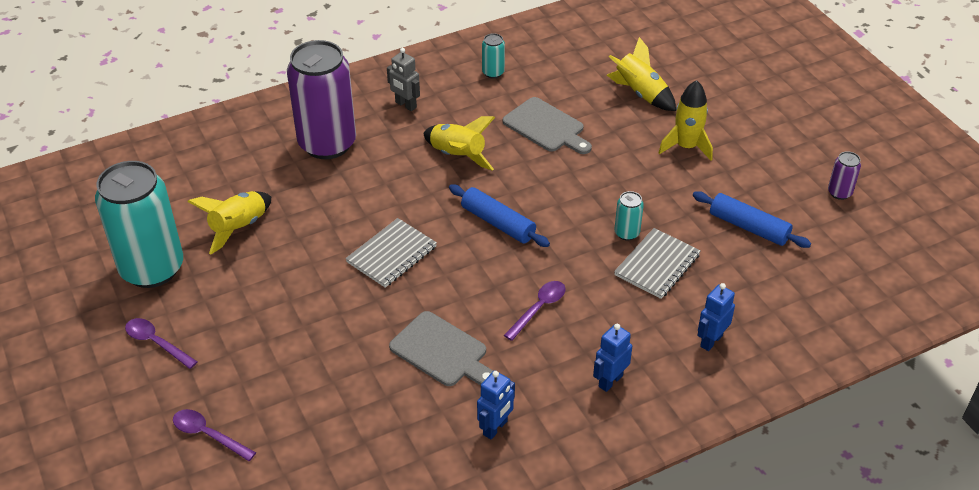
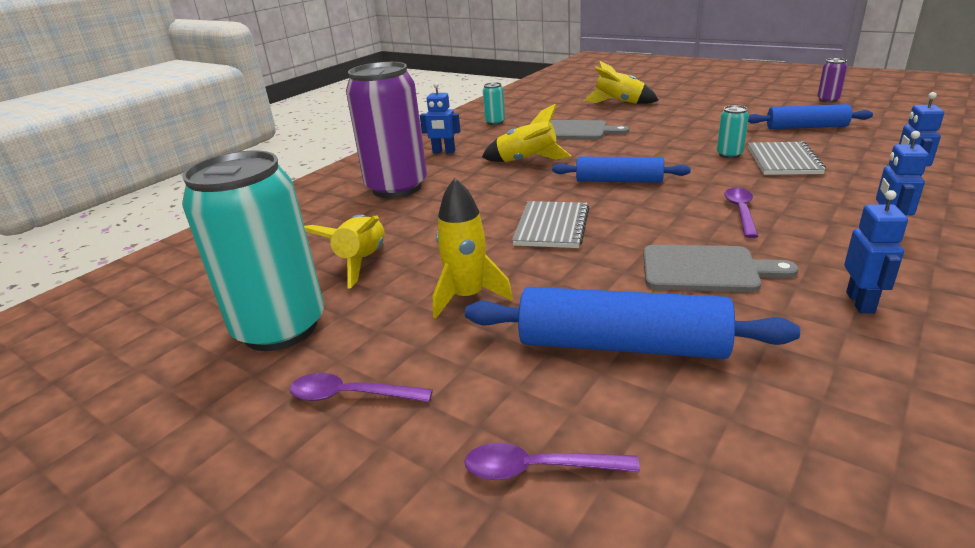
camera: 25 degrees left, 15 degrees down
grey robot [387,48,420,111] -> blue robot [420,83,460,153]
yellow rocket [658,80,713,161] -> yellow rocket moved to [433,178,513,319]
none -> blue rolling pin [465,287,800,359]

